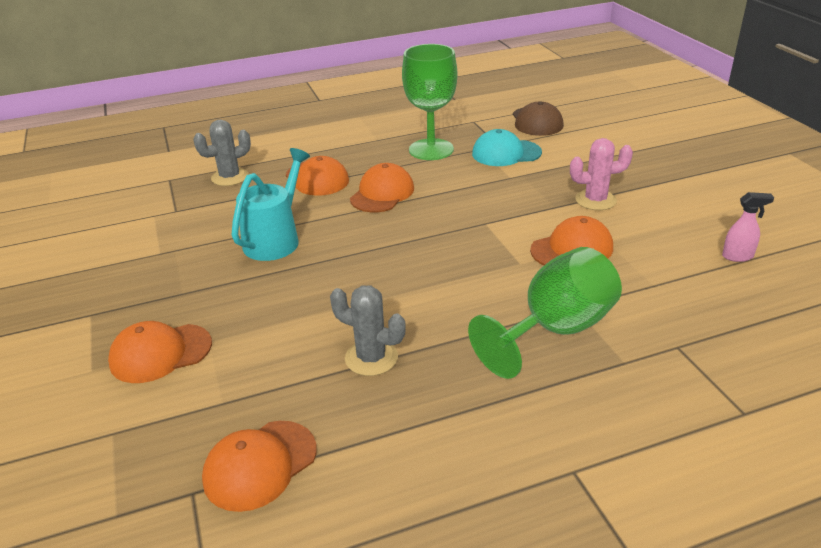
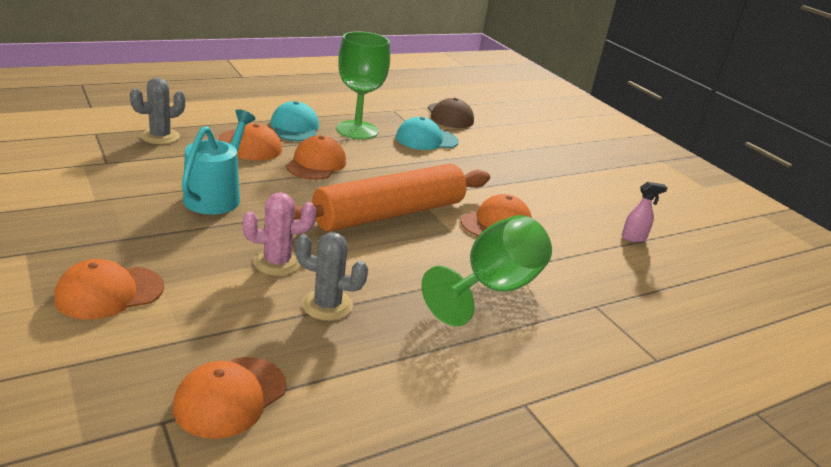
camera: 15 degrees left, 5 degrees down
pink cactus [570,138,633,210] -> pink cactus moved to [243,192,316,276]
none -> turquoise cap [271,101,319,141]
none -> orange rolling pin [294,164,490,232]

